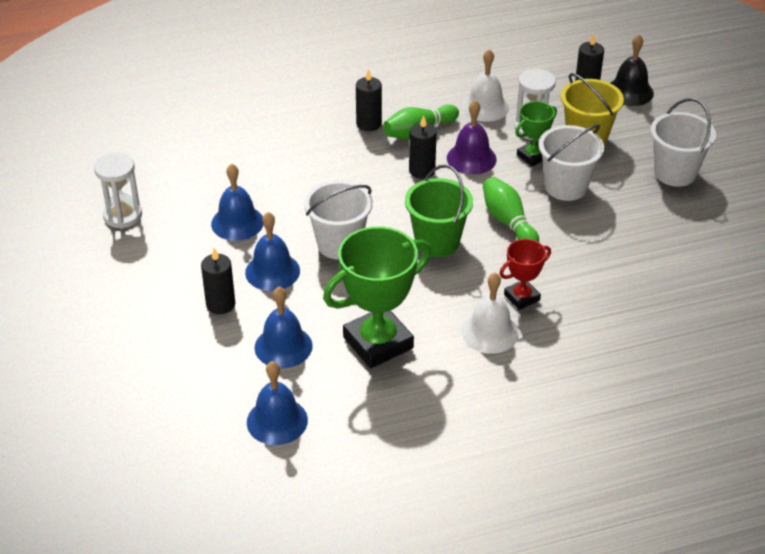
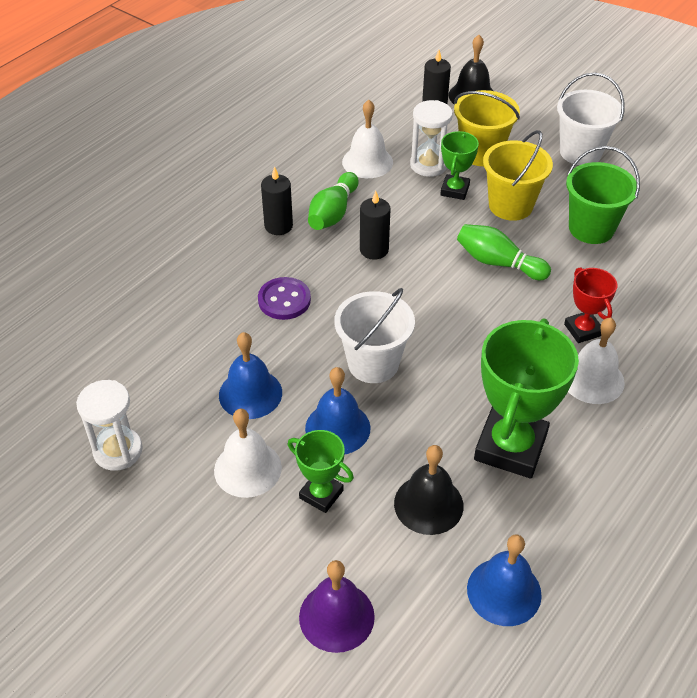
camera: 35 degrees left, 5 degrees up
black candle [201,248,235,314] -> green trophy [288,430,354,513]
blue bell [255,287,313,368] -> black bell [394,445,463,535]
green bucket [405,165,473,257] -> green bucket moved to [566,146,640,244]
purple bell [447,100,497,175] -> purple bell moved to [299,560,375,653]
red trophy [499,239,551,310] -> red trophy turned 45 degrees counterclockwise [564,267,617,343]
white bucket [538,124,604,201] -> yellow bucket [483,130,553,221]
none -> white bell [214,409,282,498]
none -> purple button [258,277,311,320]

